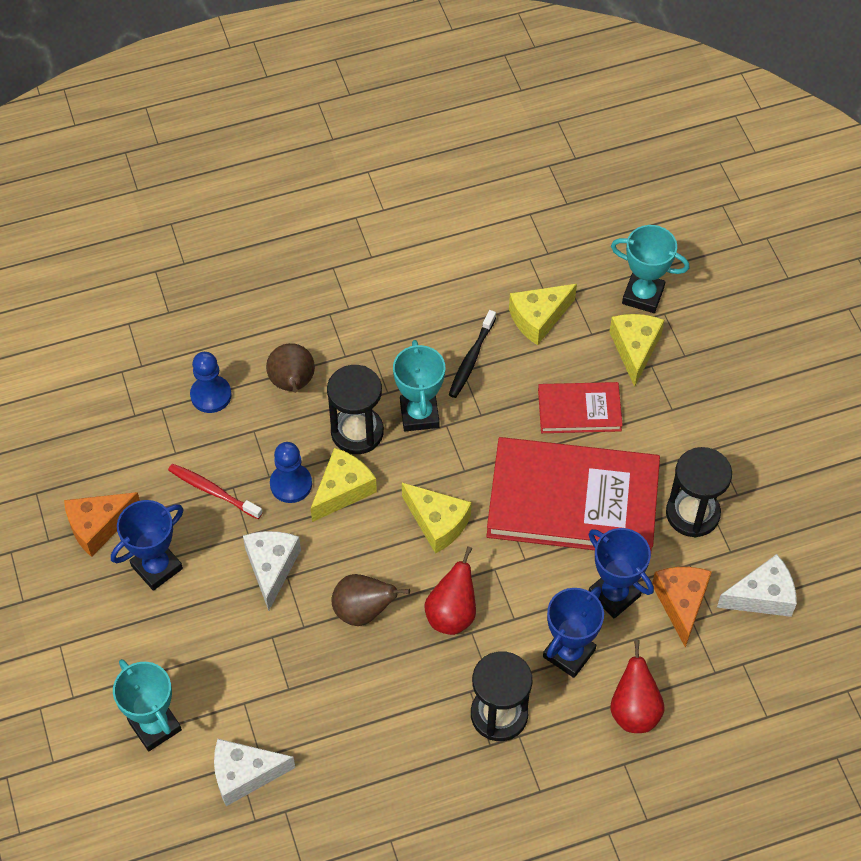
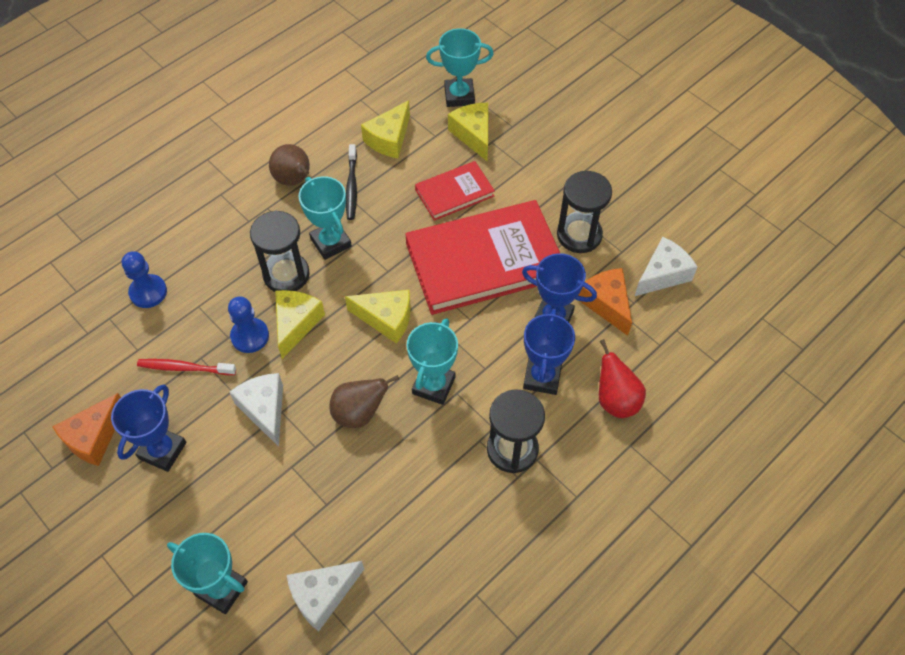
camera: 25 degrees left, 0 degrees up
brown pear [266,343,315,393] -> brown pear moved to [269,144,310,186]
red pear [424,546,476,635] -> turquoise trophy [407,318,458,405]

